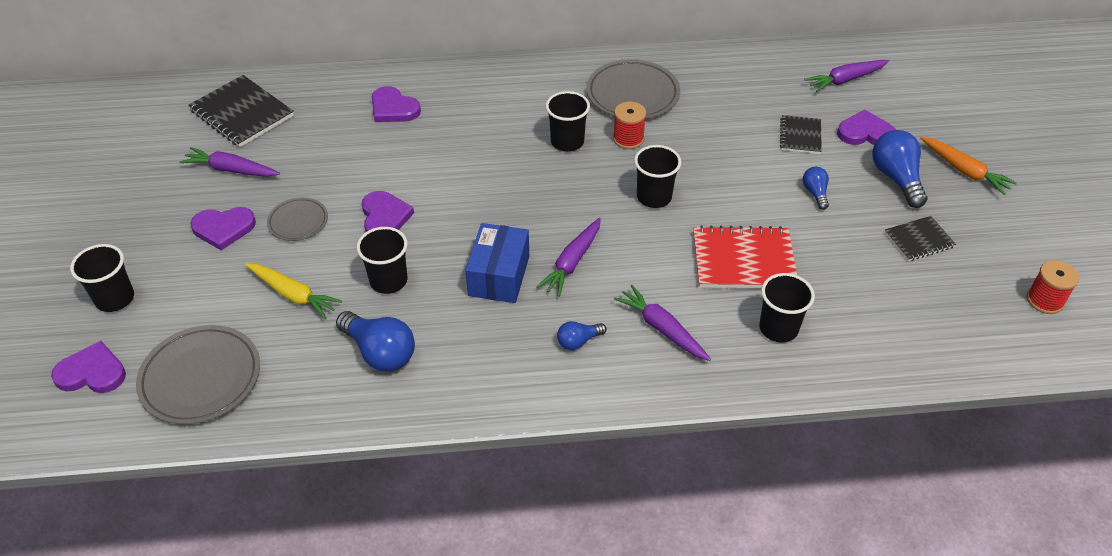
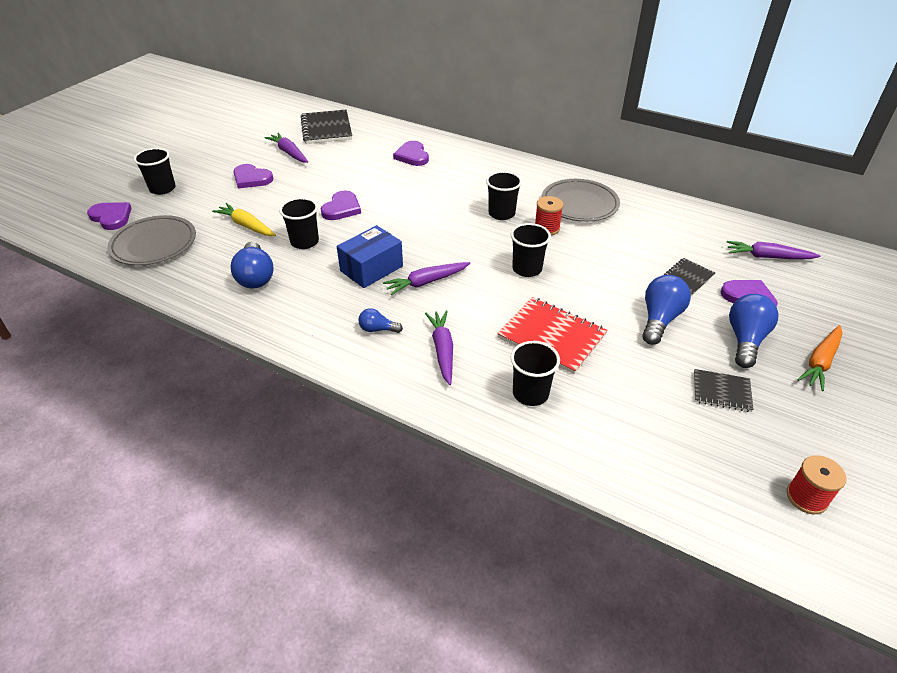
camera: 35 degrees right, 5 degrees down
yellow carrot [245,263,342,319] -> yellow carrot turned 150 degrees clockwise [212,203,276,236]
grey plate [267,197,328,241] -> none
blue light bulb [803,167,829,210] -> blue light bulb [642,275,691,345], size x1.84
orange carrot [920,137,1017,195] -> orange carrot turned 45 degrees clockwise [797,325,842,391]

